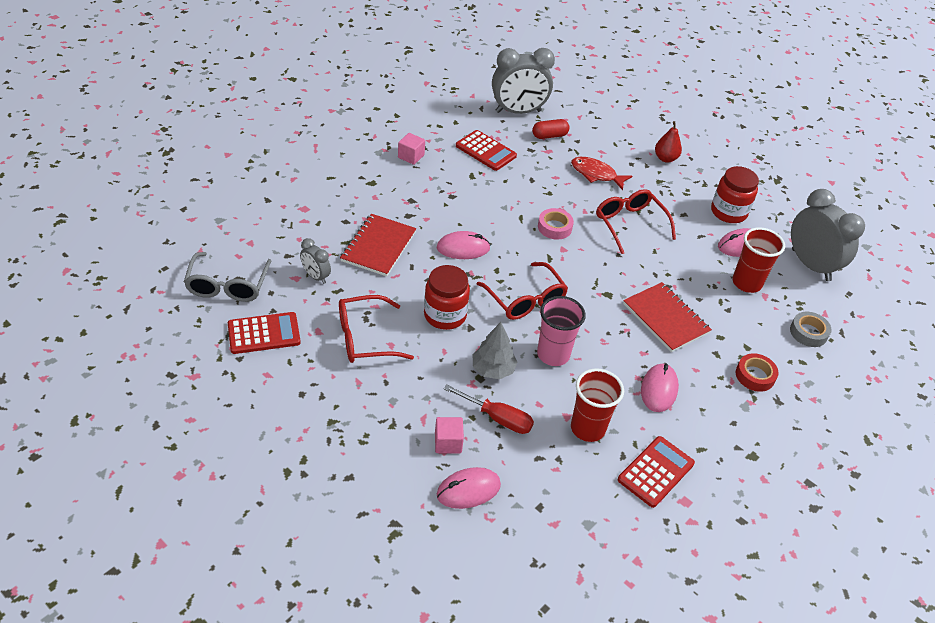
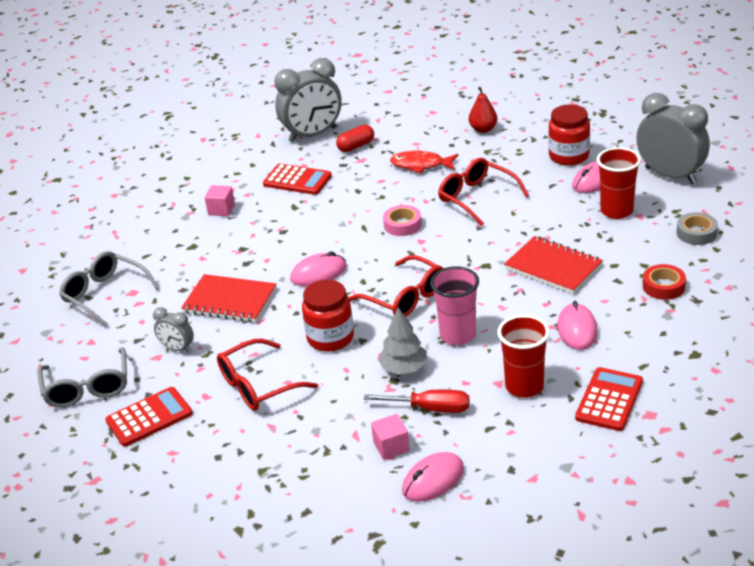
camera: 10 degrees left, 10 degrees down
red notebook [340,214,417,277] -> red notebook turned 75 degrees counterclockwise [181,274,276,322]
none -> grey glasses [59,251,159,327]

